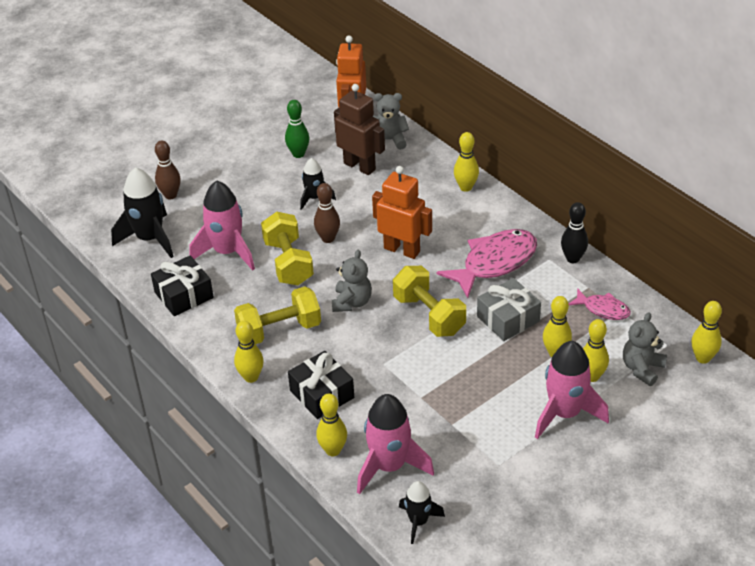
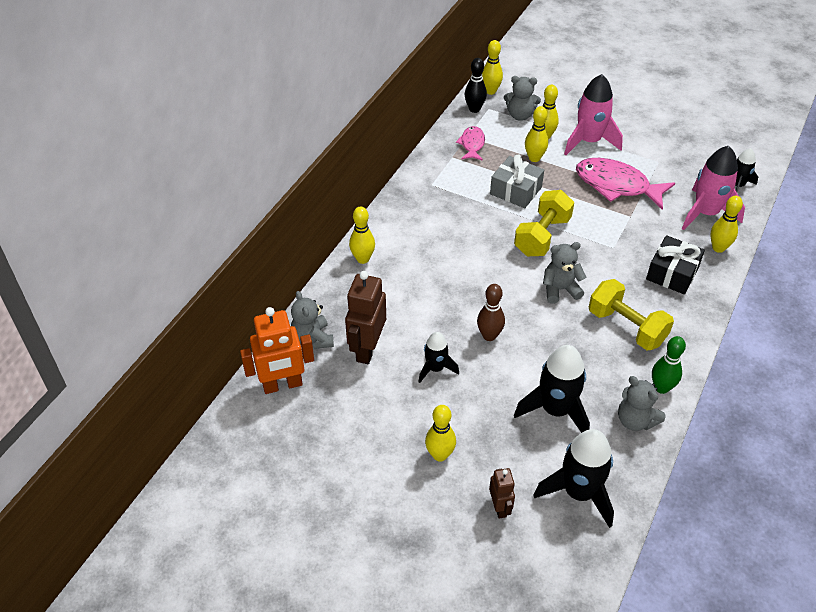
camera: 115 degrees left, 5 degrees up
black gift [151,256,214,316] -> grey teddy bear [618,376,666,431]
brown bowling pin [155,140,181,199] -> brown robot [489,468,515,519]
pink rocket [190,181,255,271] -> black rocket [514,345,590,433]
yellow bowling pin [234,321,264,383] -> yellow bowling pin moved to [425,405,456,462]
yellow dumbbell [261,212,314,285] -> none
green bowling pin [285,100,309,158] -> green bowling pin moved to [652,336,686,394]
orange robot [372,166,432,259] -> none
pink fish [437,229,537,298] -> pink fish moved to [576,158,675,210]
black bowling pin [561,202,588,263] -> black bowling pin moved to [465,58,487,113]

